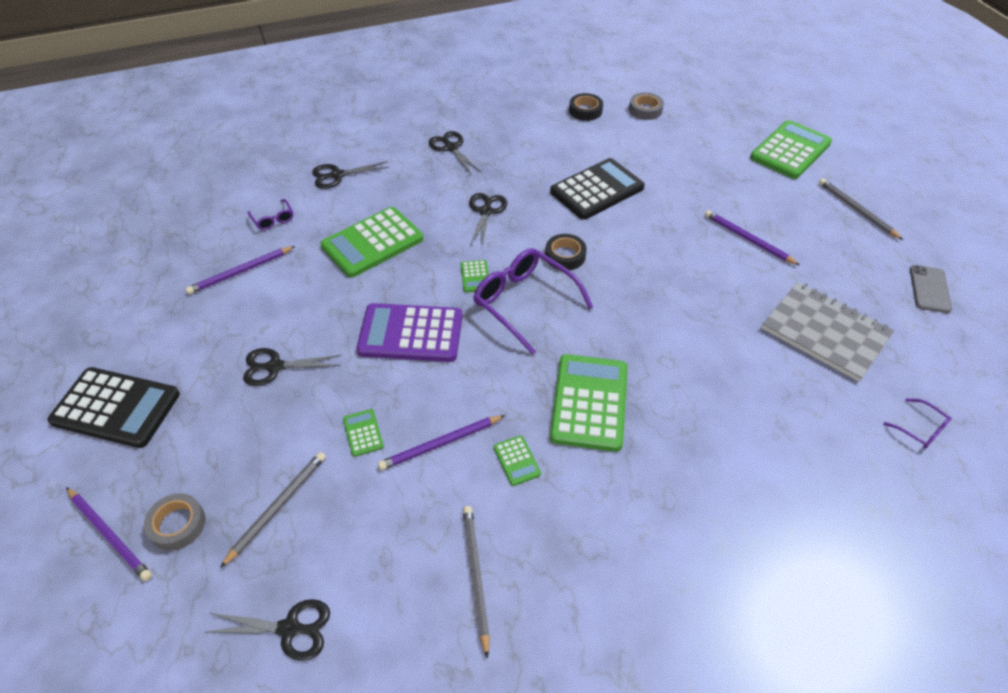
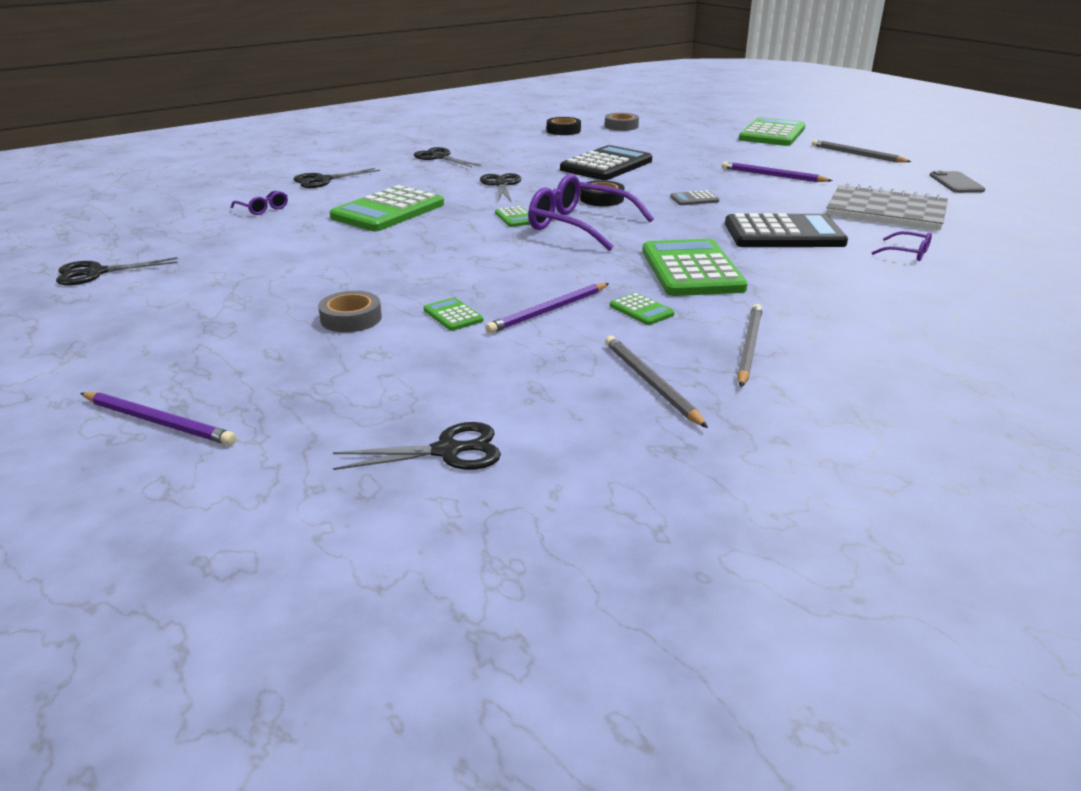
camera: 15 degrees left, 20 degrees down
black calculator [47,367,180,448] -> black calculator moved to [725,213,848,247]
grey tape [144,493,205,550] -> grey tape moved to [318,291,382,332]
purple pencil [186,246,295,294] -> none
grey pencil [220,452,326,568] -> grey pencil moved to [737,304,762,387]
black scissors [243,348,341,386] -> black scissors moved to [56,257,178,285]
purple calculator [356,303,463,362] -> none
purple glasses [884,399,952,448] -> purple glasses moved to [871,231,932,261]
none -> grey calculator [670,190,720,205]

